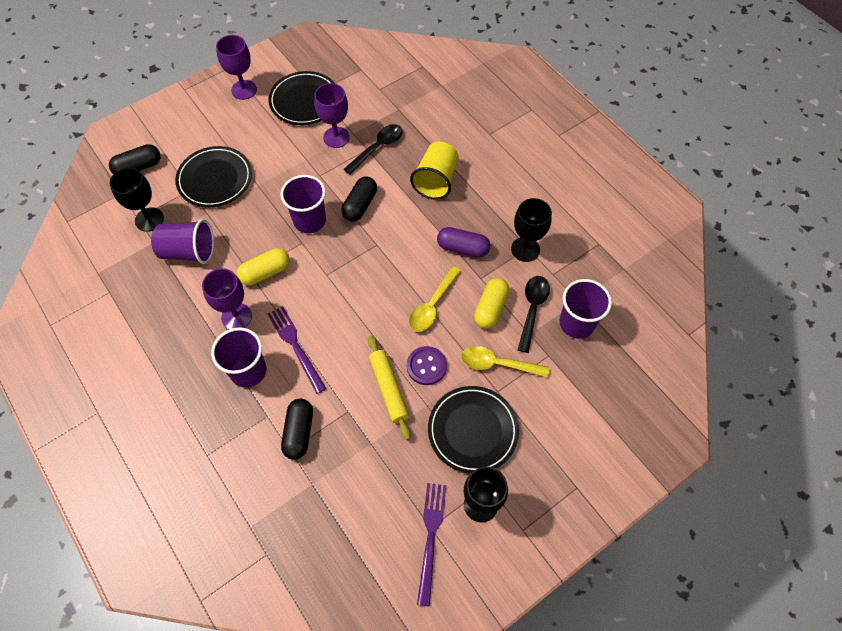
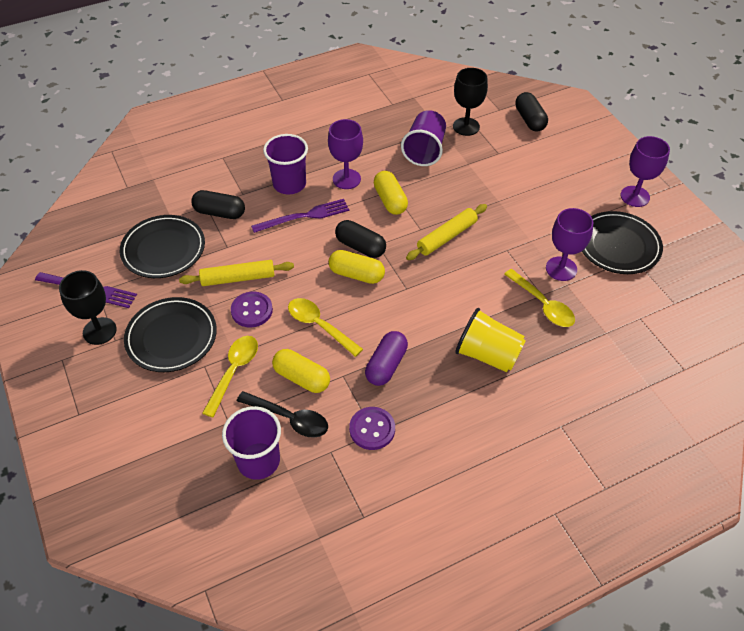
camera: 100 degrees right, 10 degrees down
black plate [175,146,252,207] -> black plate moved to [120,215,205,278]
purple cup [281,175,326,233] -> yellow rolling pin [406,204,487,260]
black capsule [341,177,377,222] -> black capsule moved to [335,220,386,258]
black spoon [344,124,403,175] -> yellow spoon [504,269,575,327]
black goblet [511,198,552,262] -> purple button [349,407,395,450]
none -> yellow capsule [329,250,385,284]

